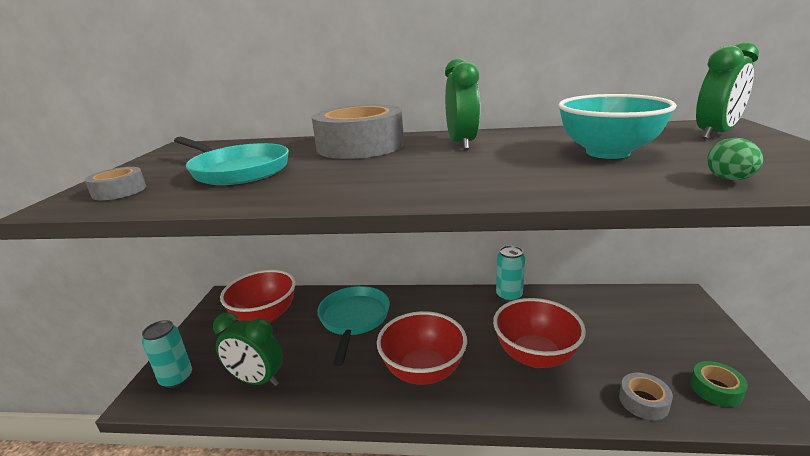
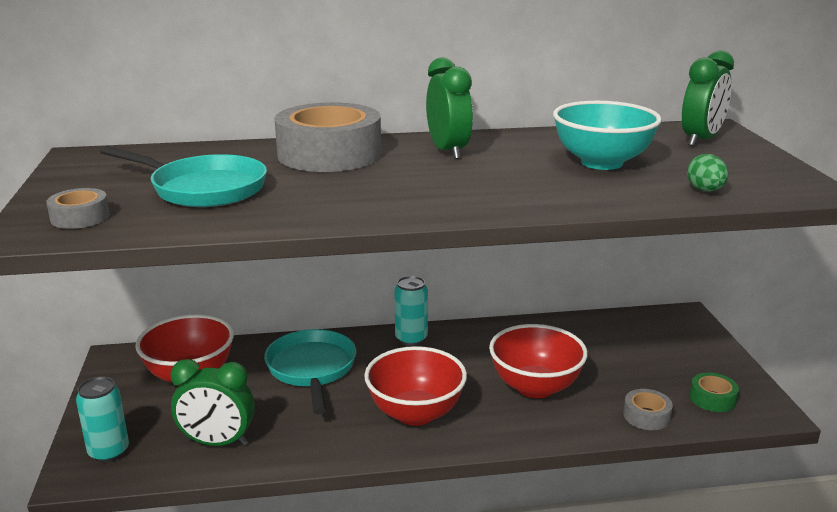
camera: 15 degrees left, 0 degrees up
turquoise can [496,245,525,302] -> turquoise can moved to [394,276,428,346]

